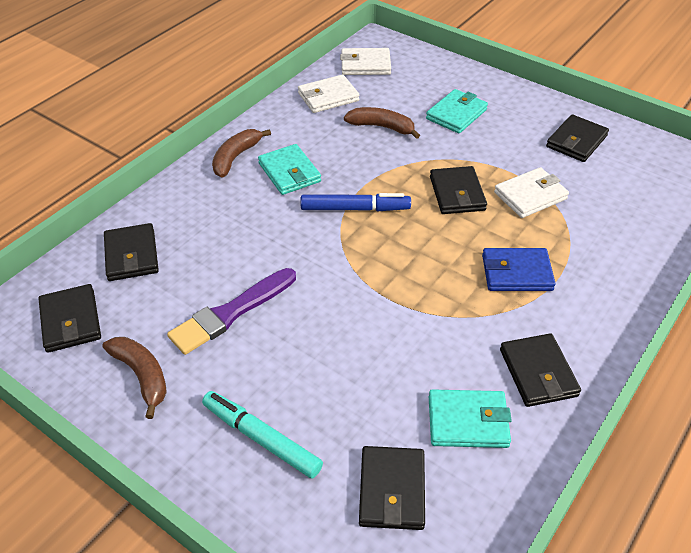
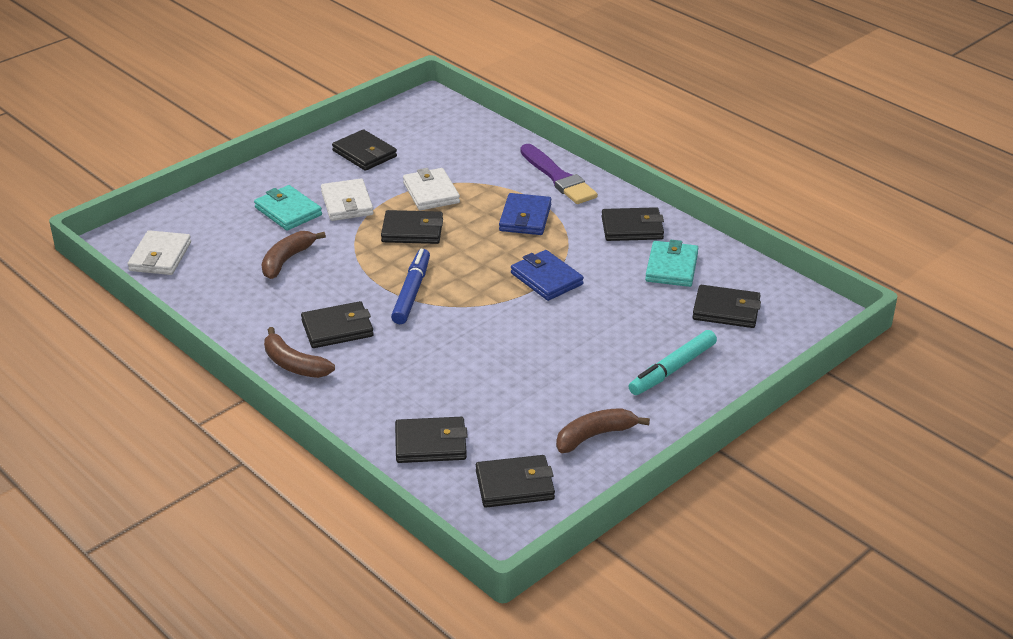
camera: 80 degrees left, 10 degrees down
purple brush [167,268,296,355] -> purple brush moved to [520,144,598,204]
turquoise wallet [258,144,321,195] -> black wallet [301,301,374,348]
white wallet [298,75,359,113] -> white wallet moved to [321,178,374,221]
none -> blue wallet [511,250,584,301]

